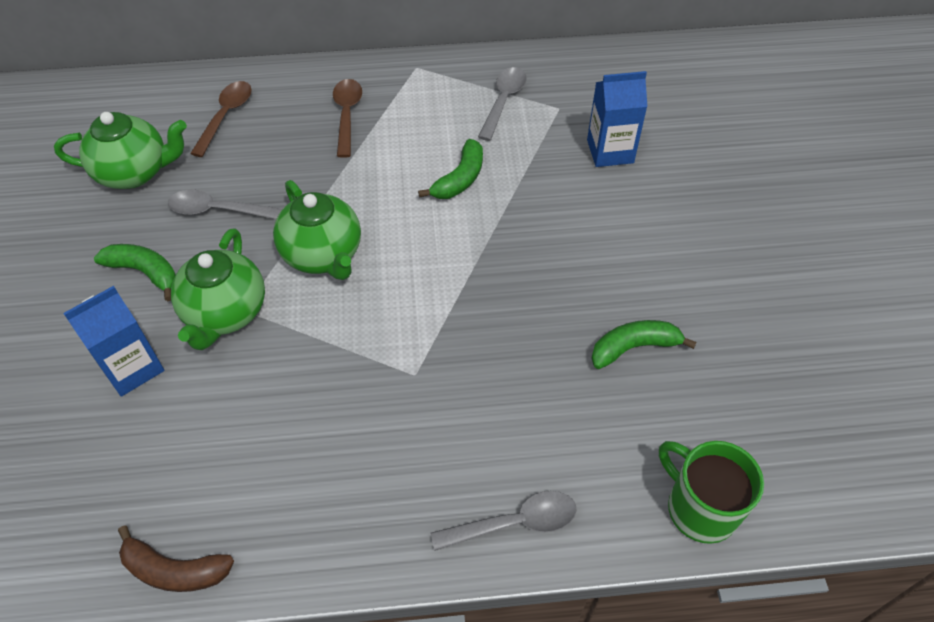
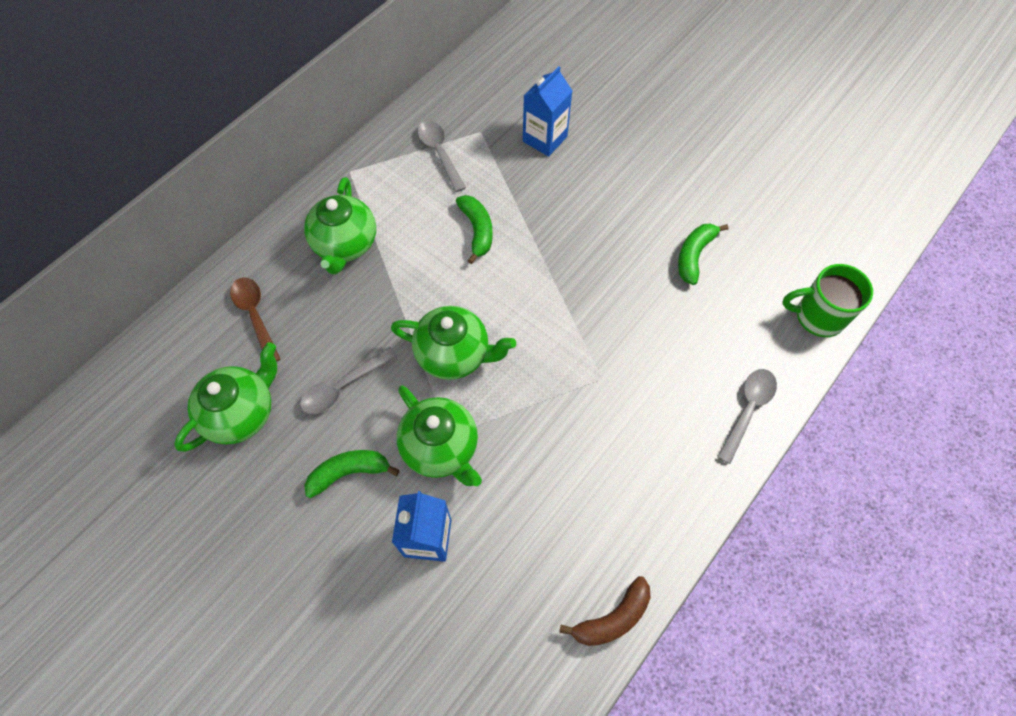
camera: 45 degrees left, 10 degrees up
brown spoon [333,79,362,158] -> green teapot [304,177,376,274]

